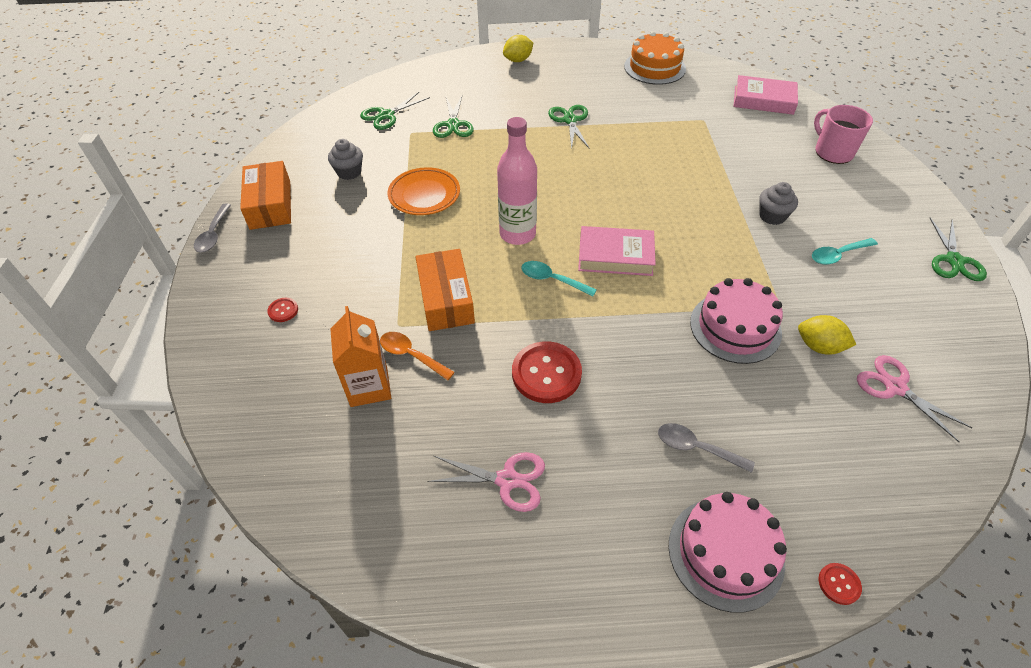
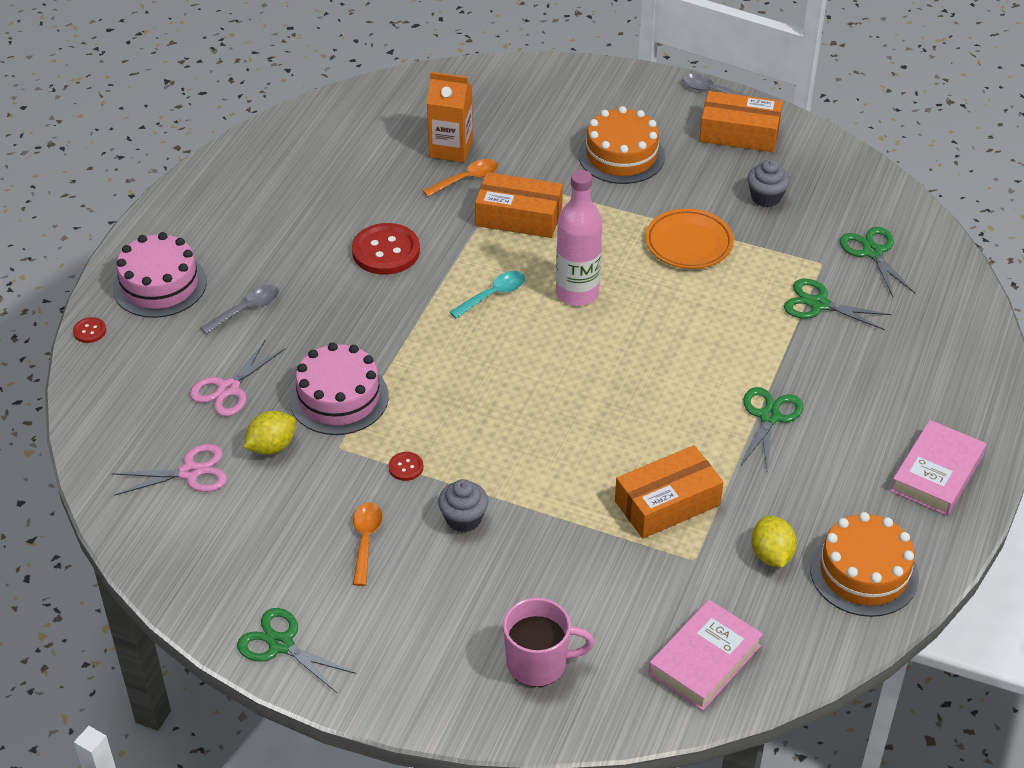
camera: 115 degrees right, 5 degrees down
red button [267,298,298,322] -> red button moved to [389,452,423,481]
pink scissors [427,452,545,512] -> pink scissors moved to [190,339,285,416]
yellow lemon [503,35,533,62] -> yellow lemon moved to [751,516,797,568]
green scissors [548,105,590,150] -> green scissors turned 90 degrees counterclockwise [741,387,804,470]
pink book [578,226,656,276] -> pink book moved to [890,420,986,516]
turquoise spoon [812,238,878,265] -> orange spoon [353,502,382,586]
none -> orange cake [578,106,665,184]
none -> orange box [615,445,724,538]

